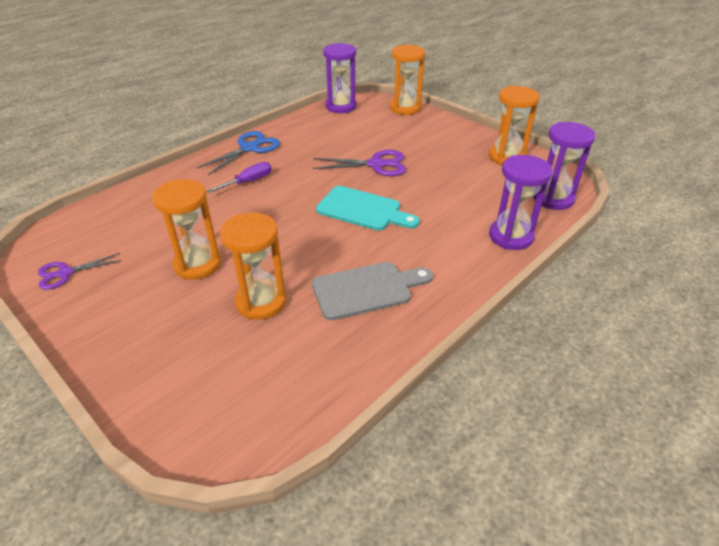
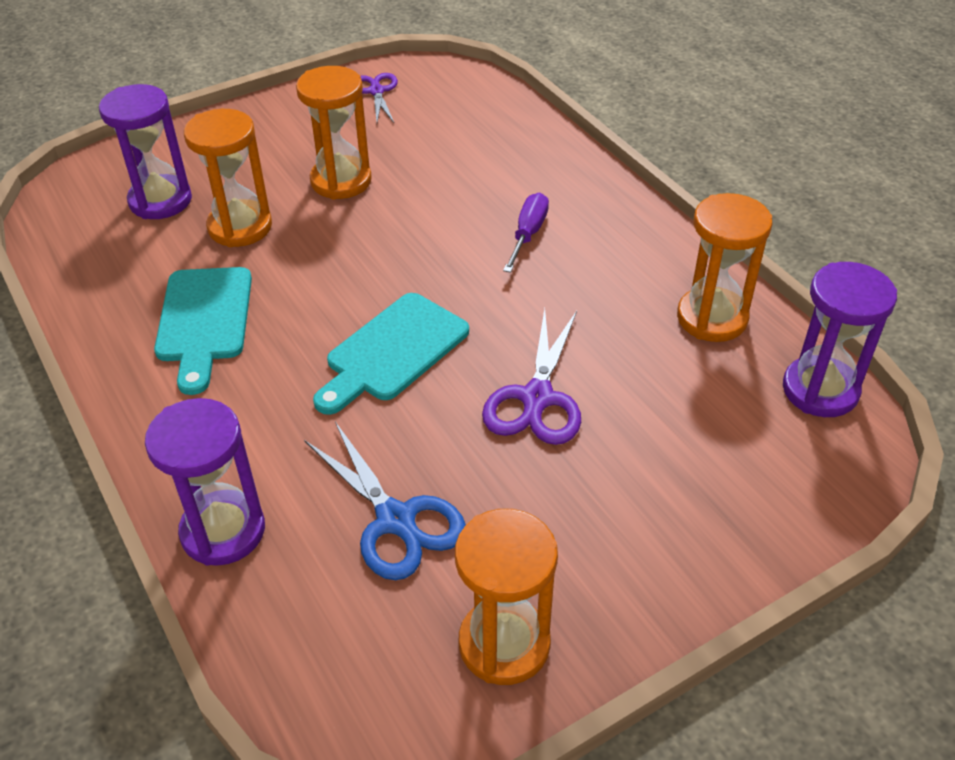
camera: 105 degrees right, 5 degrees up
blue scissors [196,131,280,175] -> blue scissors moved to [304,422,466,580]
purple screwdriver [207,162,272,193] -> purple screwdriver turned 135 degrees counterclockwise [503,193,549,273]
grey cutting board [312,262,433,320] -> turquoise cutting board [154,267,252,395]
orange hourglass [390,45,425,115] -> orange hourglass moved to [677,193,772,342]
purple hourglass [533,122,596,210] -> purple hourglass moved to [99,84,192,219]

